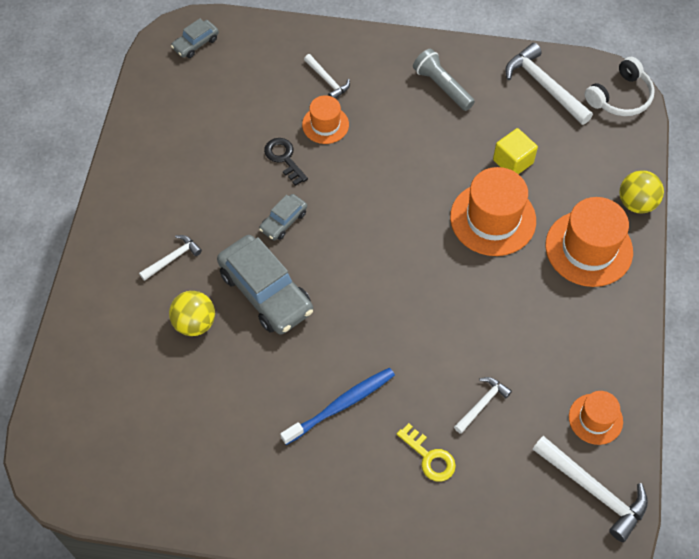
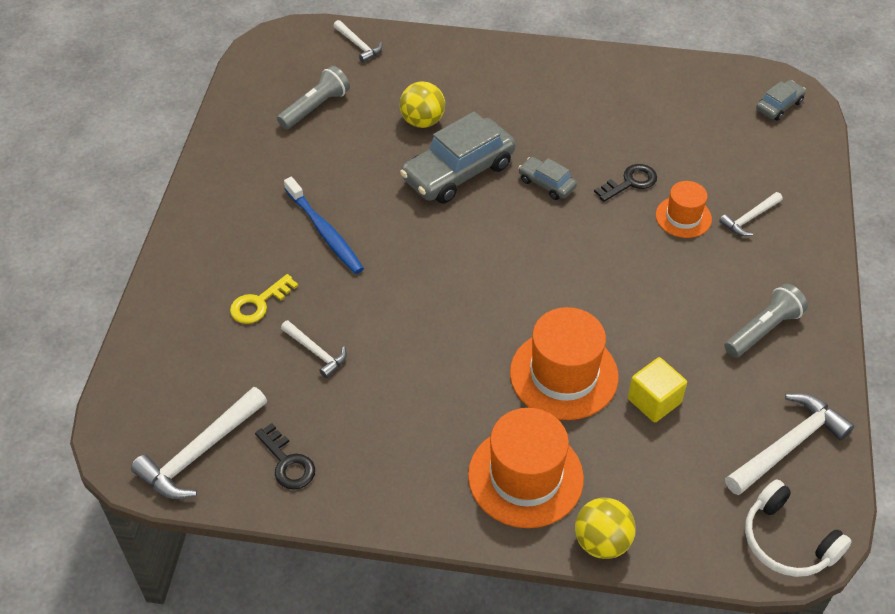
camera: 90 degrees right, 10 degrees down
white hammer [139,235,202,281] -> white hammer moved to [334,20,382,63]
grey car [171,18,219,58] -> grey car turned 90 degrees clockwise [756,80,806,121]
orange hat [569,391,623,445] -> black key [255,423,315,490]
none -> grey flashlight [277,66,350,129]

